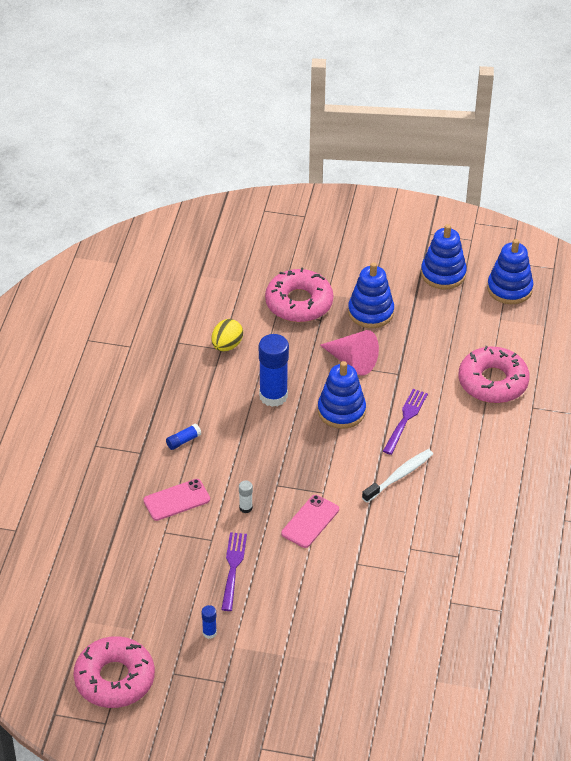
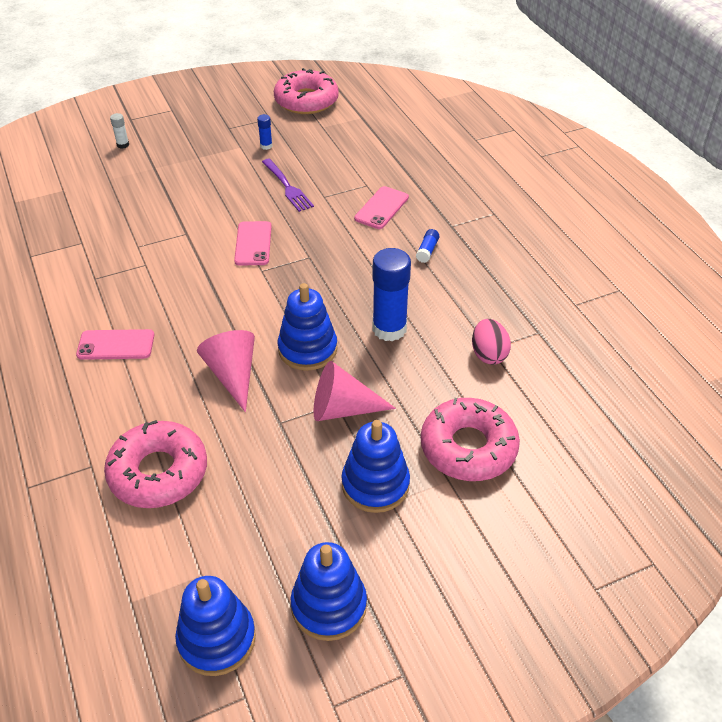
camera: 145 degrees right, 0 degrees up
yellow egg [212,319,243,351] -> pink egg [472,319,511,365]
white glue stick [239,481,253,513] -> white glue stick moved to [110,113,129,149]
white toothbrush [362,449,433,503] -> none
purple fork [383,389,428,455] -> pink cone [197,330,255,412]
none -> pink phone [76,329,154,360]

